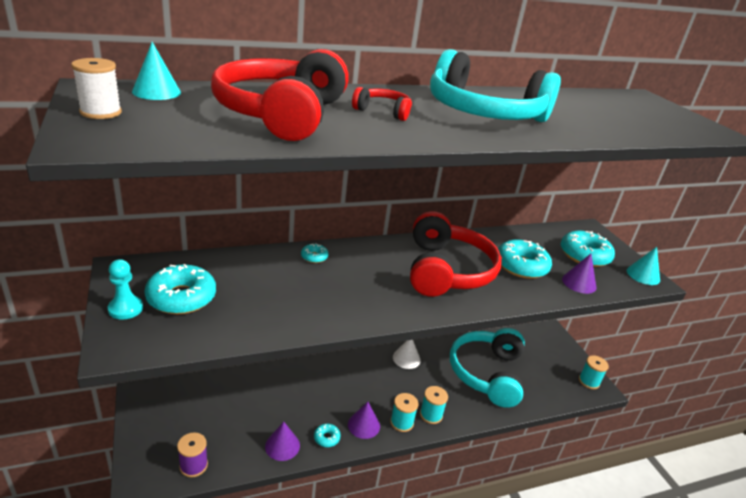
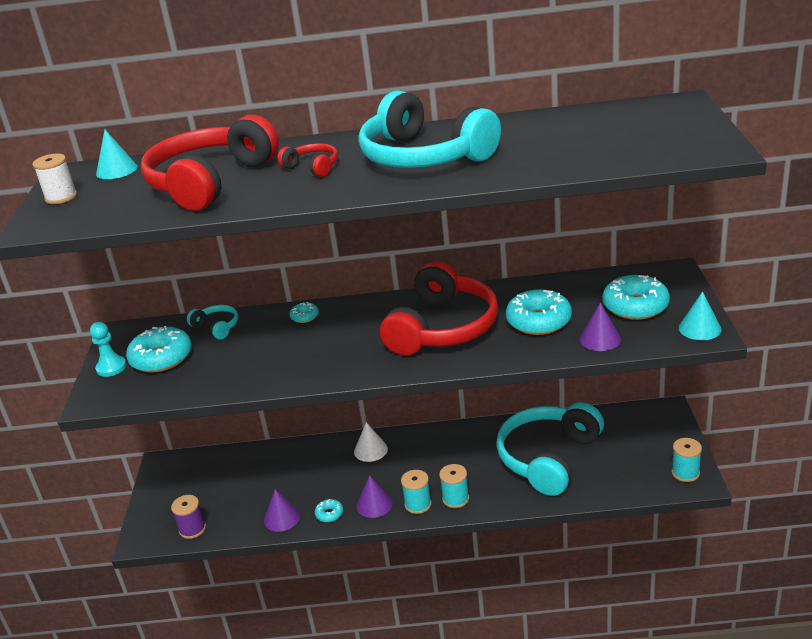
camera: 25 degrees right, 0 degrees up
white cone [393,340,421,369] -> white cone moved to [354,422,388,462]
none -> turquoise headphones [187,305,238,340]

